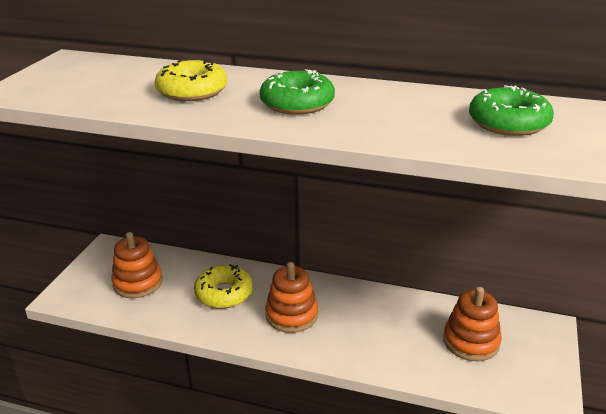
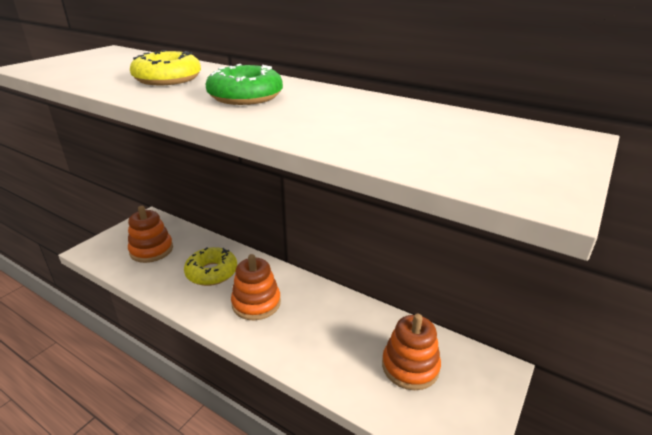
camera: 15 degrees right, 0 degrees up
green donut [469,85,554,136] -> none

